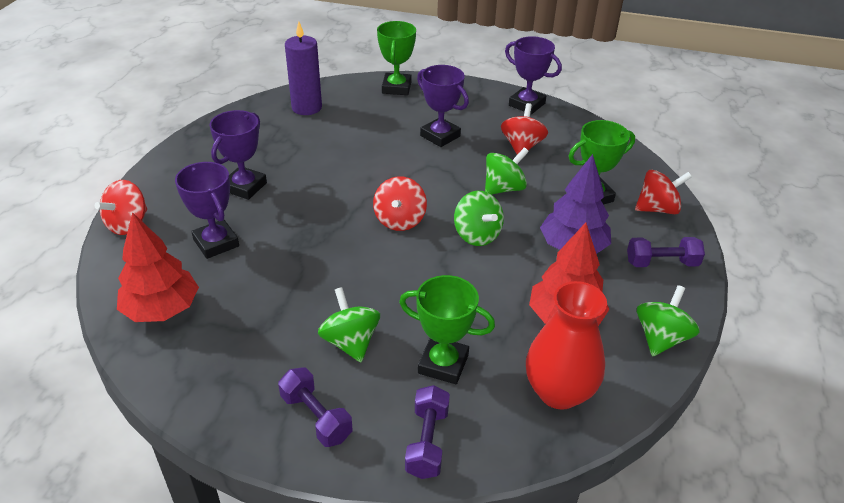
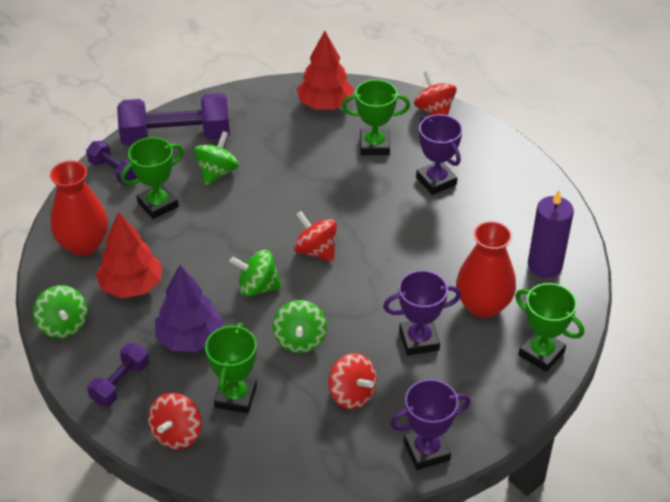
camera: 125 degrees right, 5 degrees up
purple trophy [175,162,239,259] -> green trophy [342,80,410,155]
purple dumbbell [278,367,353,447] -> purple dumbbell [117,93,230,146], size x1.91
green spinning top [318,287,380,362] -> green spinning top turned 75 degrees counterclockwise [194,131,239,185]
none -> red vase [456,221,516,318]

